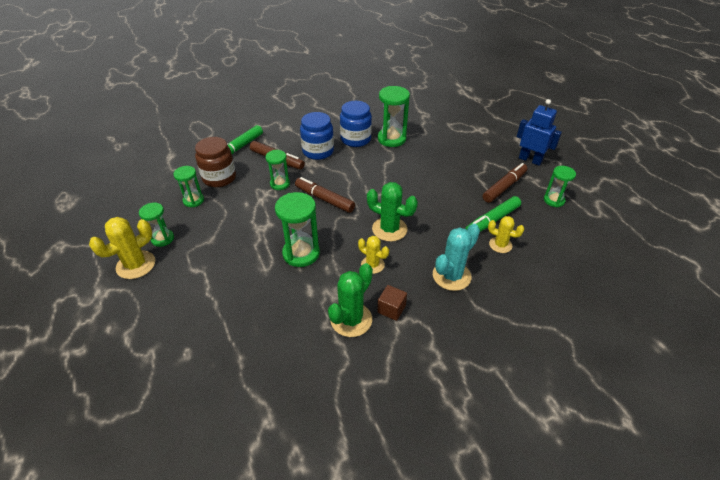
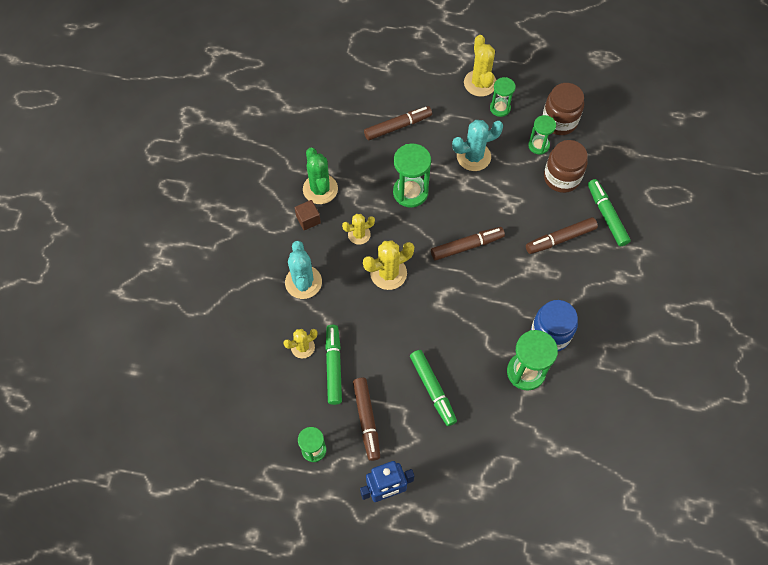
camera: 125 degrees right, 20 degrees up
green hourglass [265,150,290,190] -> none
blue jar [300,112,334,160] -> none
green cactus [367,182,418,242] -> yellow cactus [363,240,414,290]
none -> brown marker [364,106,432,140]
none -> green marker [410,350,457,426]
none -> turquoise cactus [452,120,503,171]
none -> brown jar [543,83,584,135]

